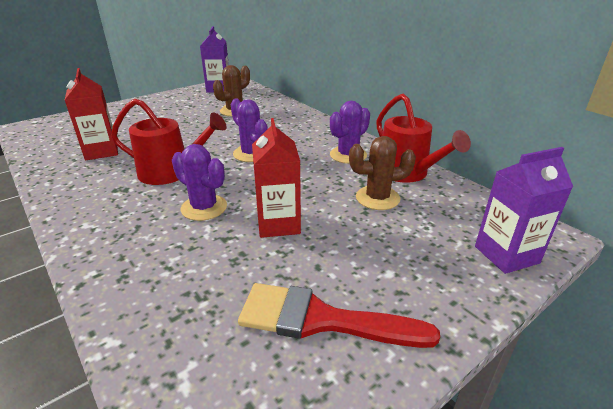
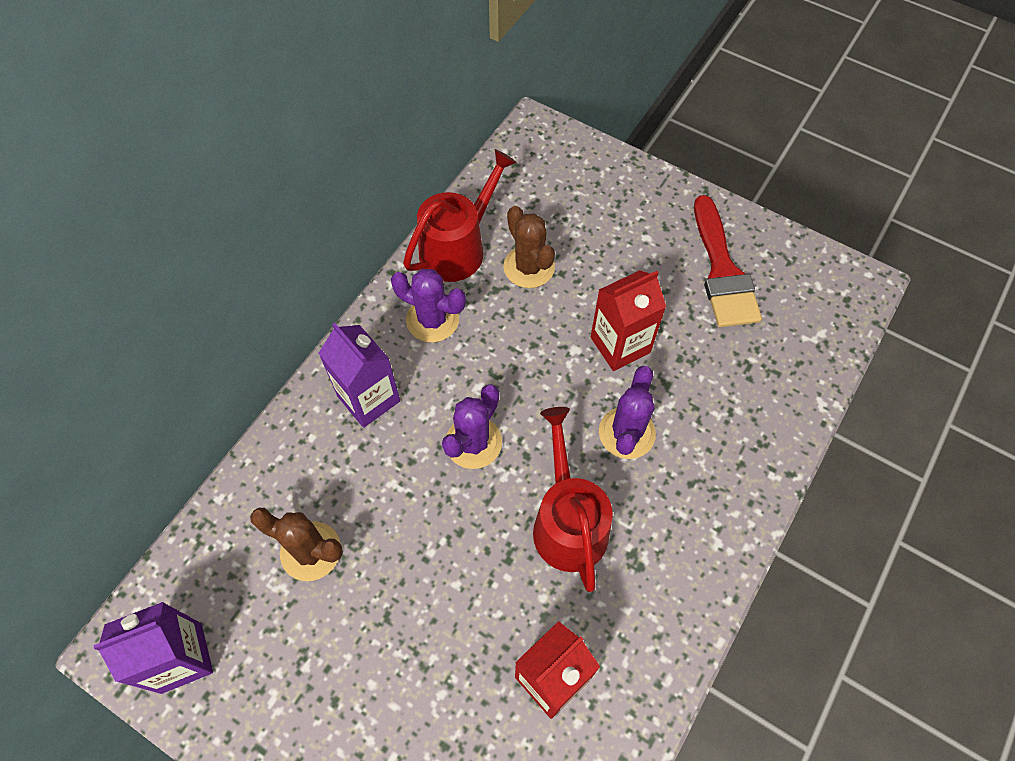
camera: 110 degrees left, 30 degrees up
purple carton [475,147,573,274] -> purple carton moved to [318,323,400,428]

